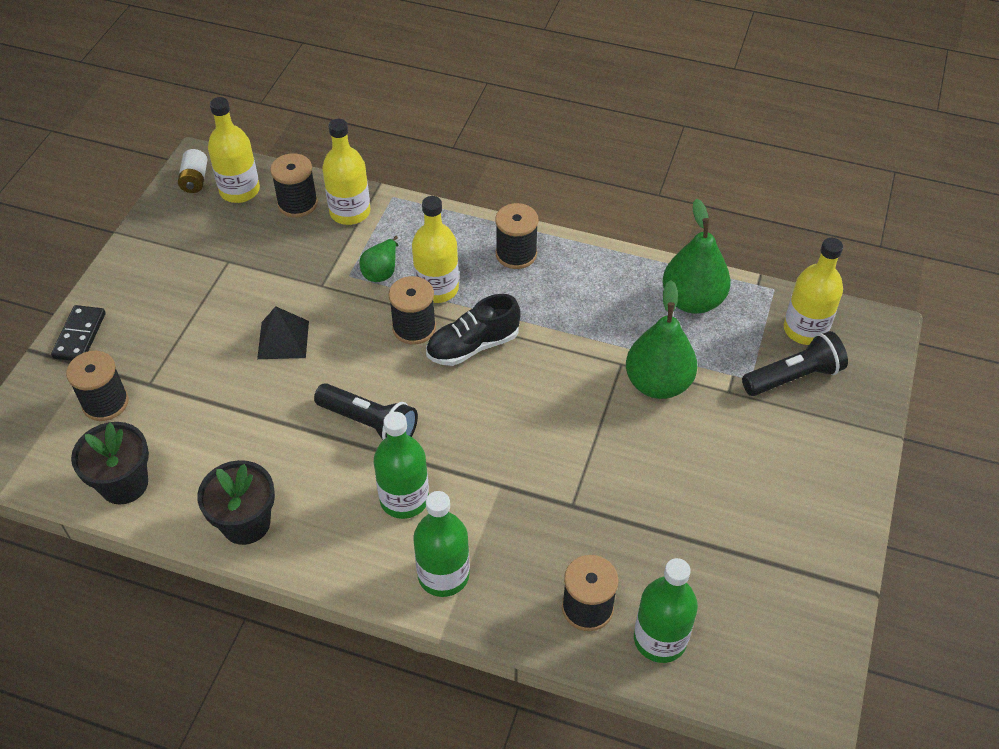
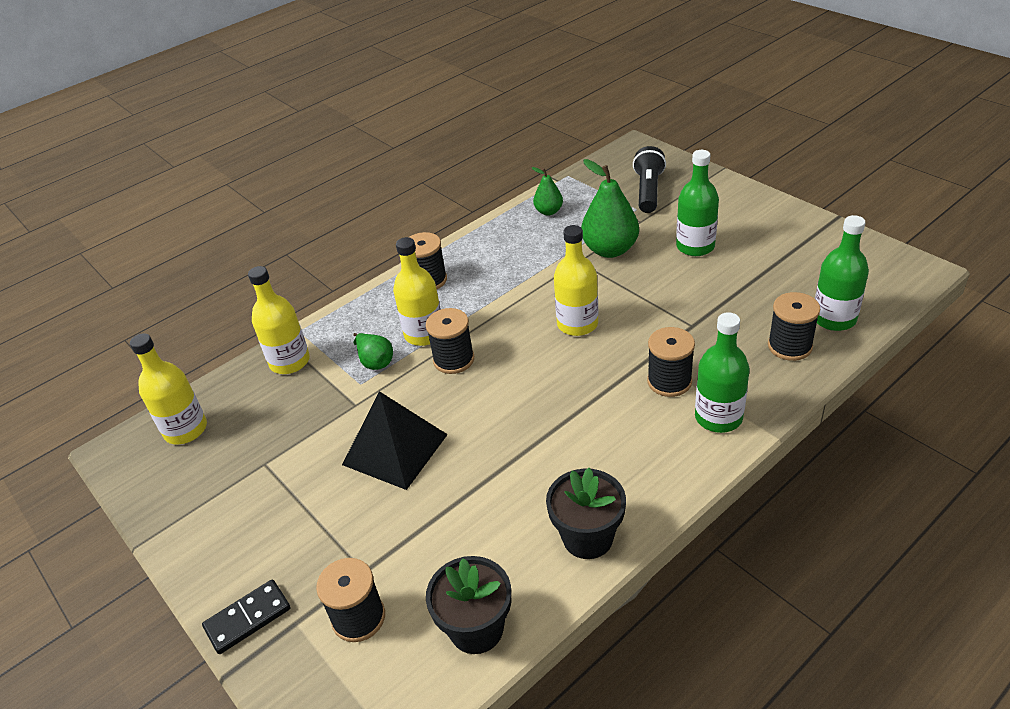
camera: 55 degrees left, 10 degrees down
black domino [51,305,106,361] -> black domino turned 75 degrees counterclockwise [202,580,291,654]
white battery [178,149,207,193] -> none
black pyramid [257,306,309,359] -> black pyramid [342,391,448,490], size x1.55
black spool [270,153,318,218] -> black spool moved to [647,327,695,397]
black flashlight [314,383,418,440] -> none
green bottle [374,412,429,519] -> green bottle moved to [676,150,719,256]
black shoe [426,294,521,366] -> none
green pear [662,199,731,314] -> green pear [532,167,563,215], size x0.55
yellow bottle [784,238,843,345] -> yellow bottle moved to [554,225,598,336]

